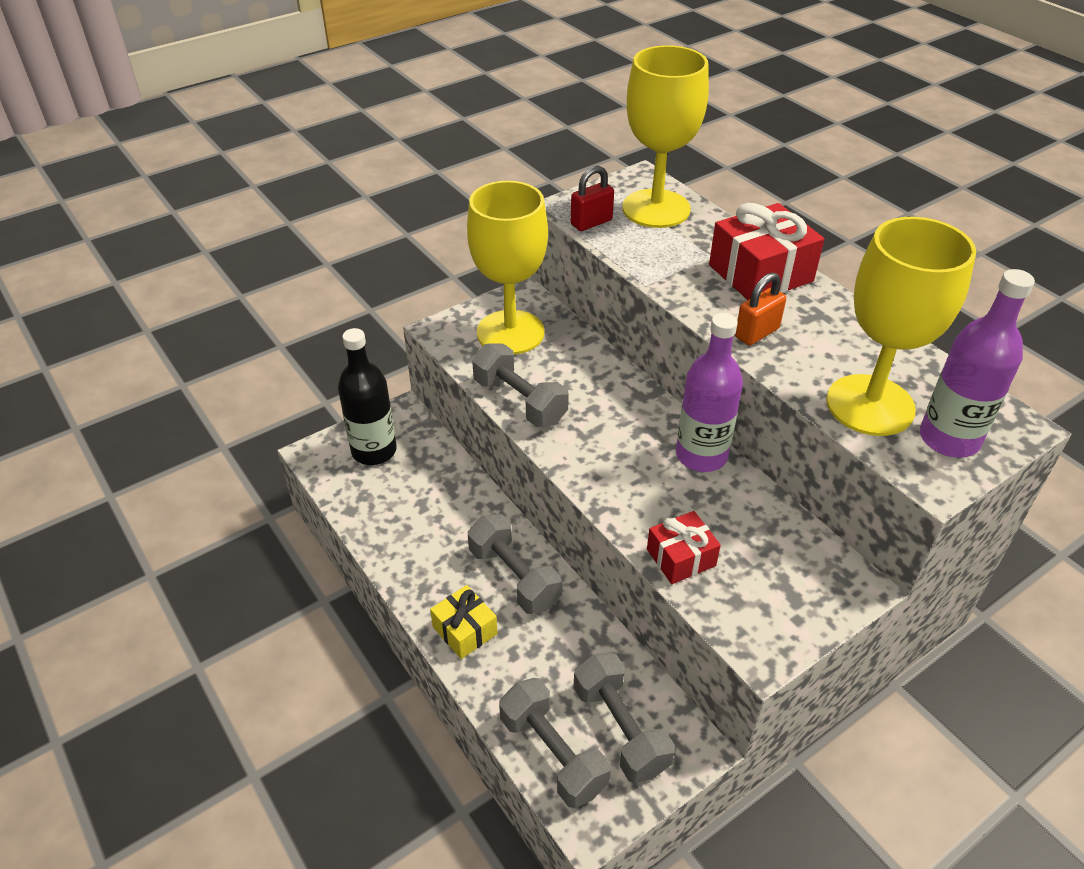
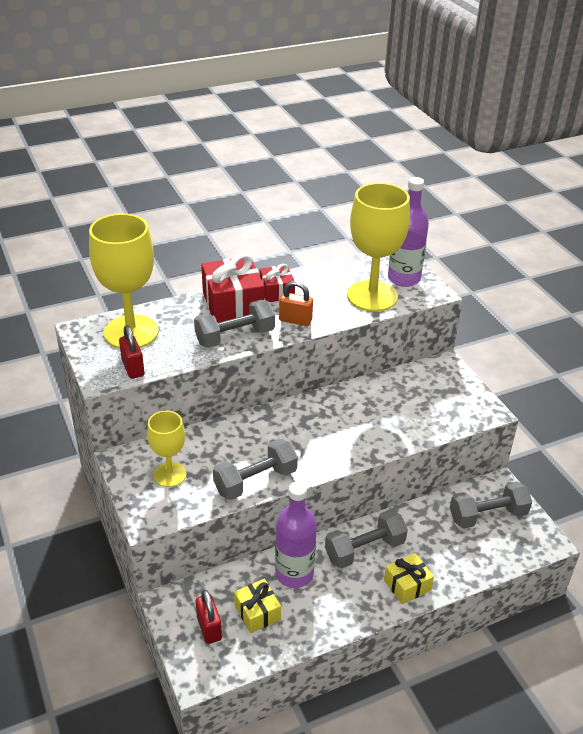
camera: 80 degrees left, 5 degrees down
black bottle [338,328,397,465] -> red padlock [196,590,222,644]
yellow goblet [467,181,548,355] -> yellow goblet [147,411,187,487], size x0.57
grey dumbbell [499,678,611,808] -> grey dumbbell moved to [194,300,275,348]
red gift [647,511,721,584] -> red gift moved to [260,264,295,302]
purple bottle [676,313,743,472] -> purple bottle moved to [275,482,317,588]
orange padlock [735,272,786,345] -> orange padlock turned 45 degrees counterclockwise [279,281,313,326]
none -> yellow gift [234,579,281,633]

